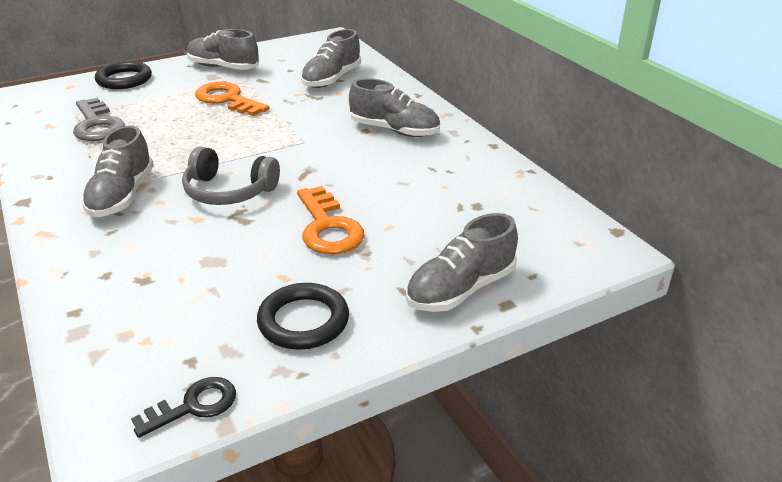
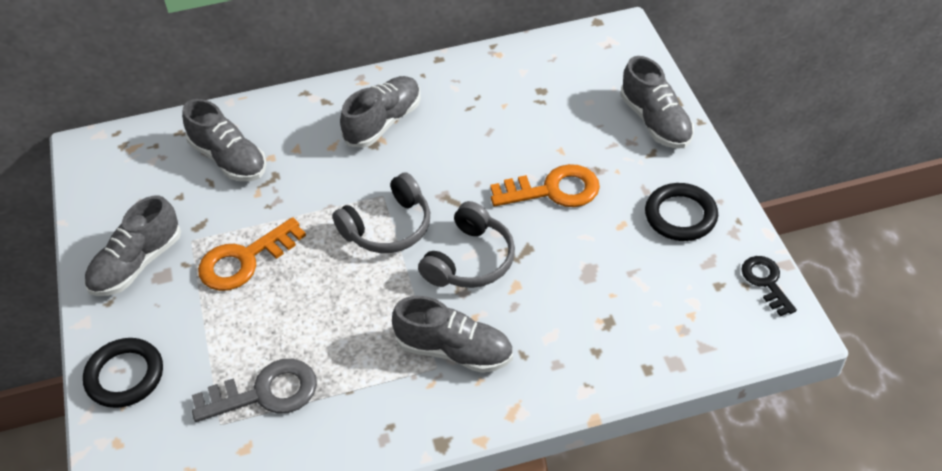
camera: 75 degrees left, 15 degrees up
none -> grey headphones [333,172,430,253]

